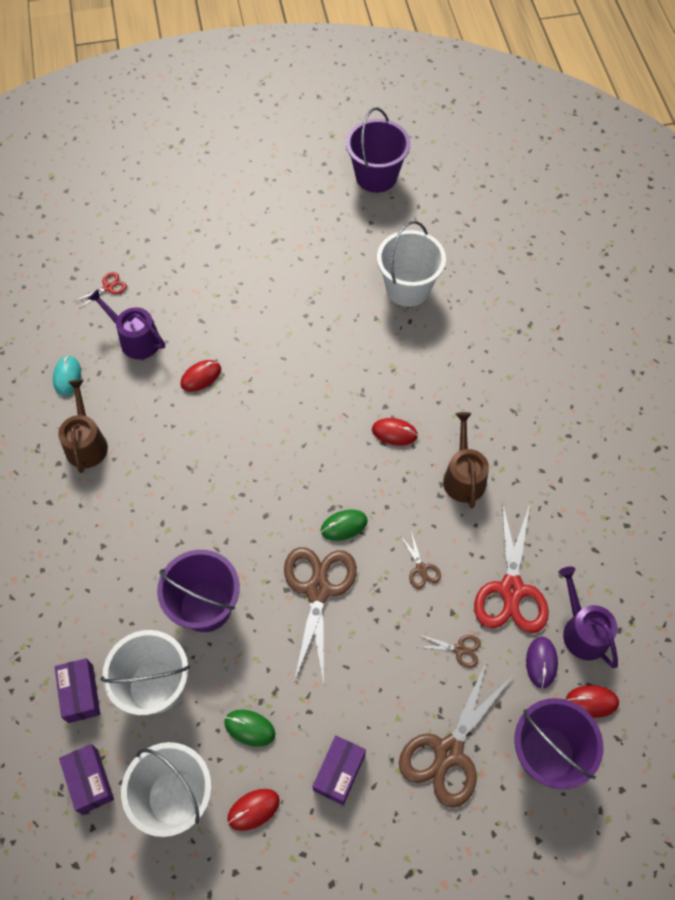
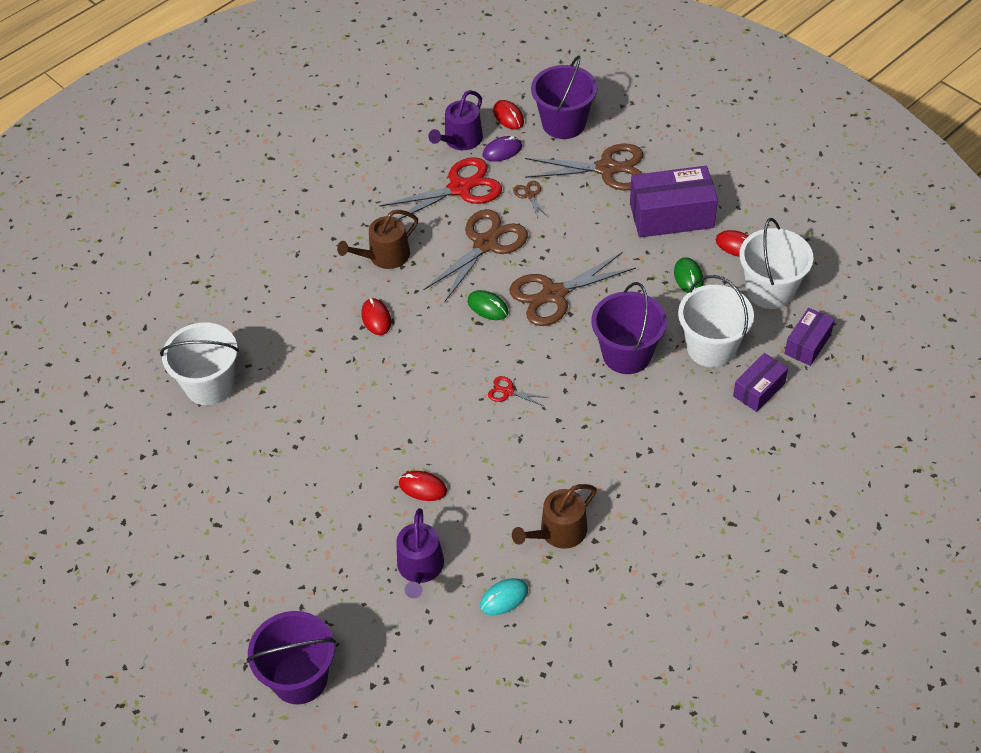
camera: 120 degrees left, 10 degrees down
red scissors [75,272,127,308] -> red scissors moved to [488,376,549,406]
purple box [312,735,366,805] -> purple box [630,166,718,238], size x1.75
purple bucket [346,108,410,193] -> purple bucket moved to [247,611,336,704]
brown scissors [400,531,441,589] -> brown scissors [423,209,528,303], size x2.25

